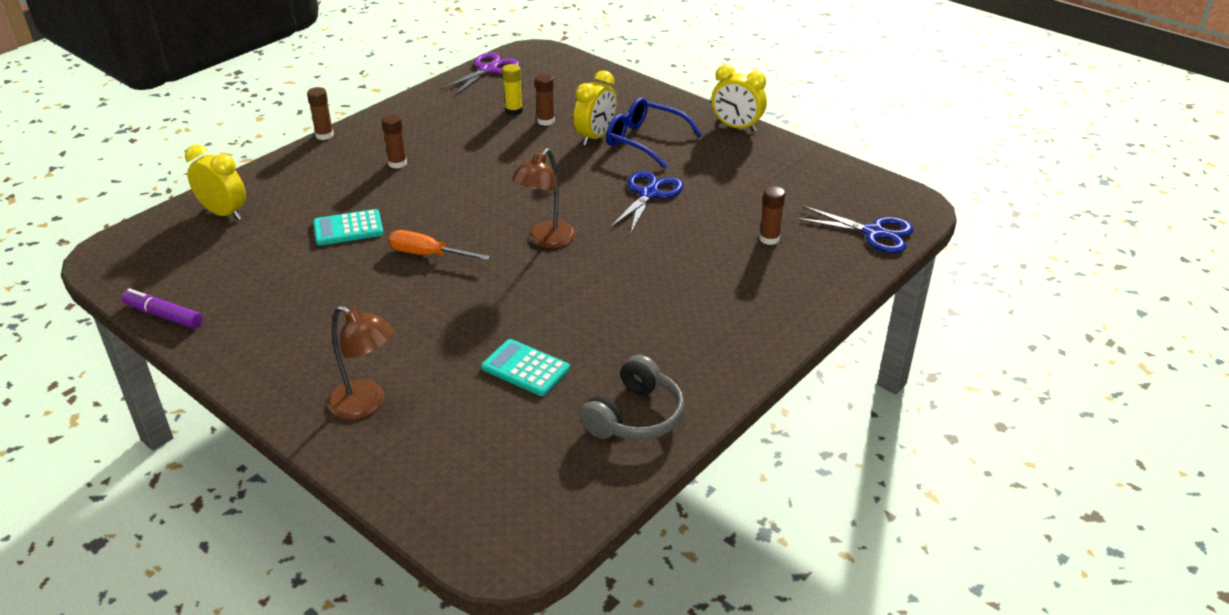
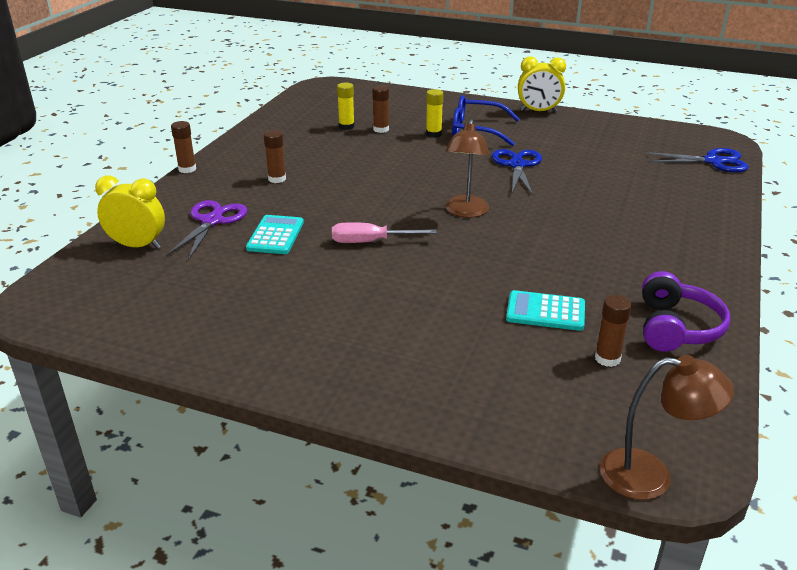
camera: 20 degrees left, 5 degrees down
purple marker [121,288,203,329] -> none
turquoise calculator [313,209,384,246] -> turquoise calculator turned 135 degrees clockwise [246,215,304,254]
brown lamp [327,306,394,419] -> brown lamp moved to [600,355,734,500]
orange screwdriver [389,230,490,260] -> pink screwdriver [332,222,437,243]
purple scissors [440,53,519,96] -> purple scissors moved to [166,200,247,260]
yellow clock [573,70,617,145] -> yellow glue stick [426,89,443,137]
grey headphones [580,355,685,440] -> purple headphones [642,271,730,352]
brown glue stick [759,186,786,245] -> brown glue stick moved to [595,295,632,367]

